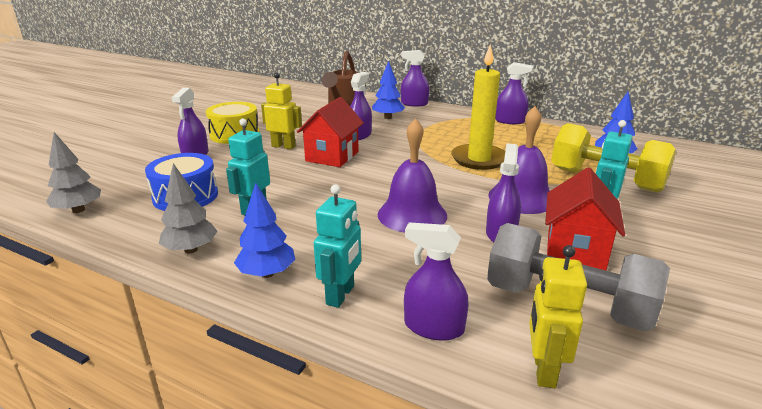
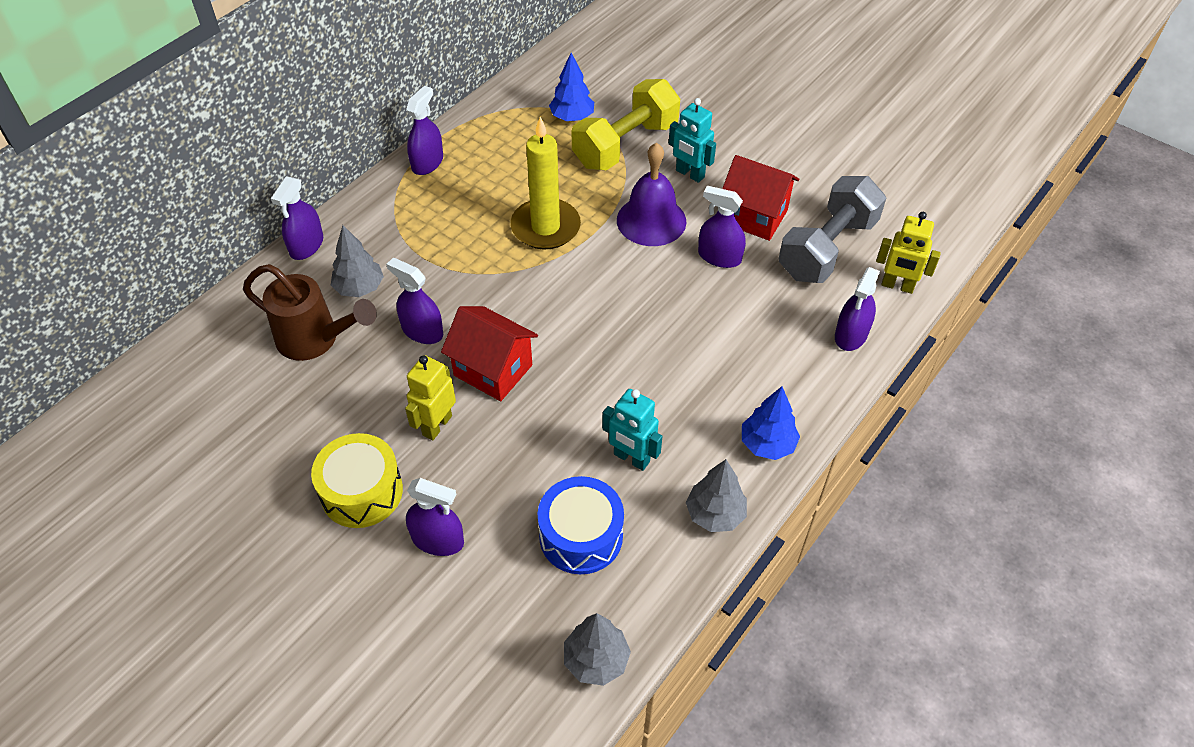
camera: 80 degrees left, 25 degrees up
turquoise robot [314,184,361,308] -> none
blue tree [372,61,405,119] -> grey tree [331,225,384,297]
purple bell [378,118,447,233] -> none

